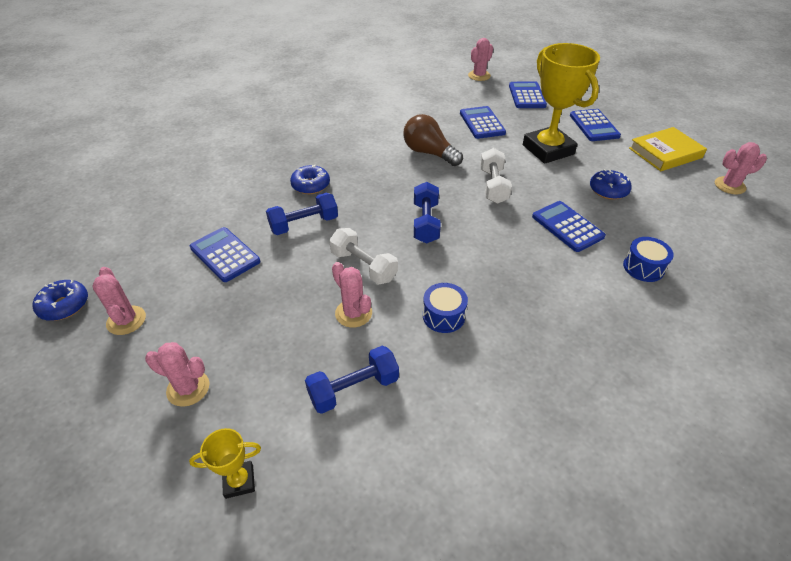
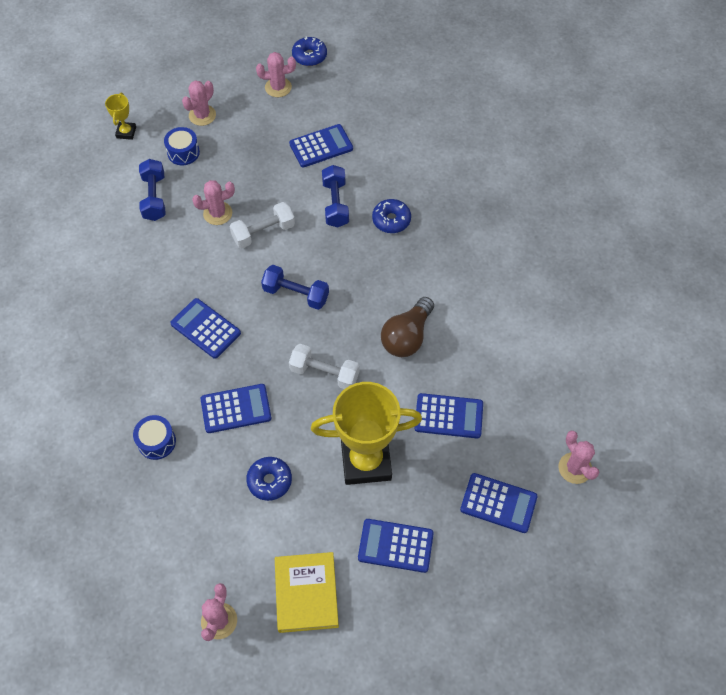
camera: 110 degrees right, 15 degrees up
brown light bulb [403,114,463,166] -> brown light bulb turned 150 degrees clockwise [381,297,434,357]
blue drum [423,283,468,333] -> blue drum moved to [164,127,200,165]
none -> blue calculator [170,298,241,359]

